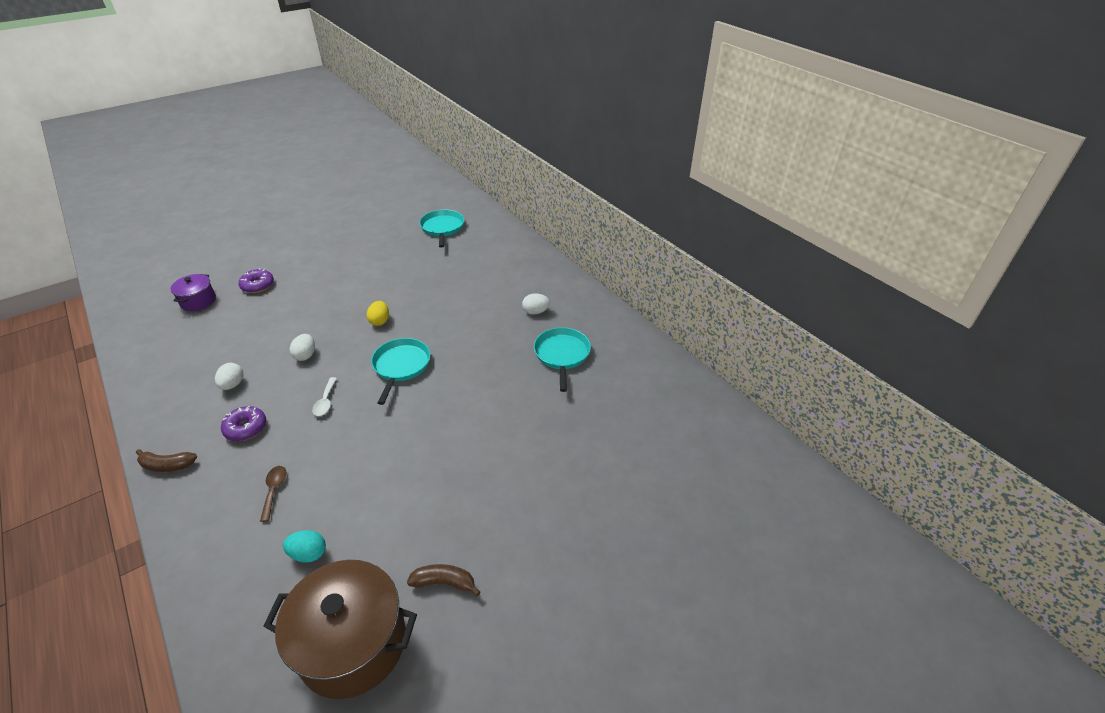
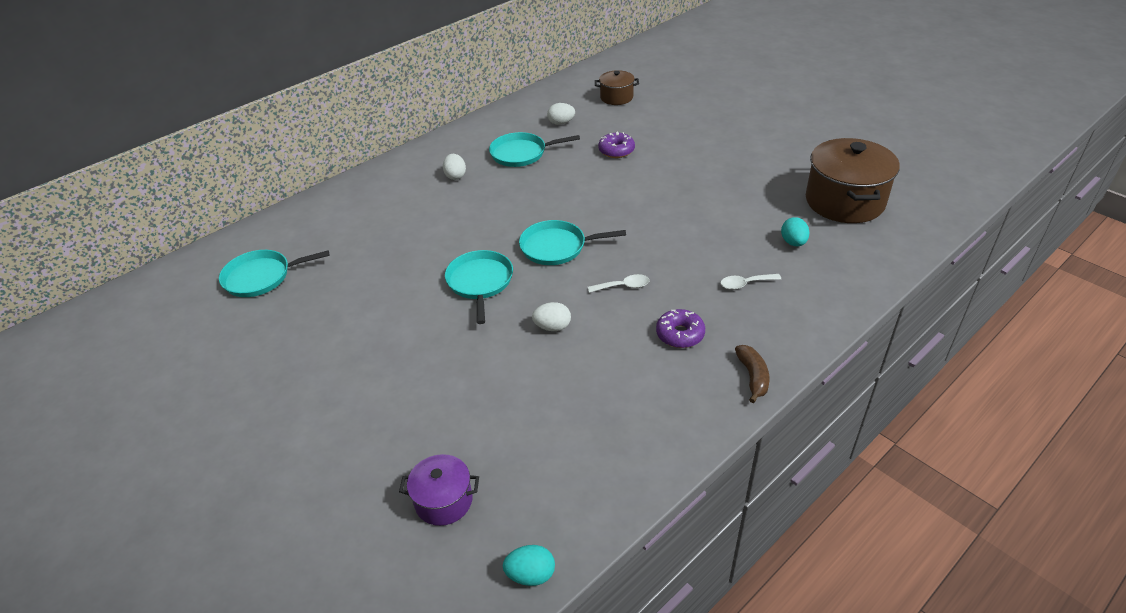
camera: 95 degrees left, 0 degrees up
white egg [215,363,243,390] -> white egg moved to [547,103,575,125]
purple donut [238,268,274,293] -> purple donut moved to [598,131,635,158]
brown spoon [260,466,286,522] -> white spoon [720,274,781,290]
yellow egg [367,301,389,326] -> turquoise pan [445,250,513,324]
brown banana [407,564,480,596] -> none
none -> turquoise egg [503,545,555,586]
none -> brown pot [595,70,639,105]

